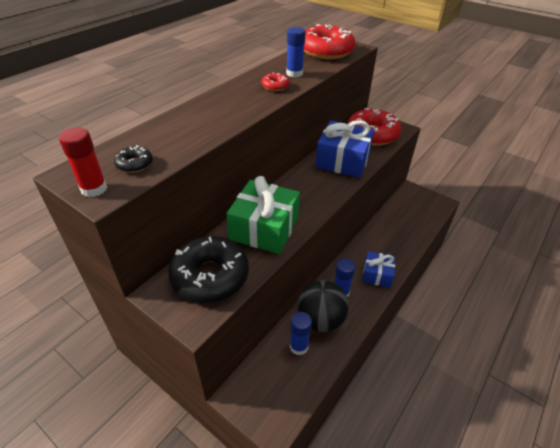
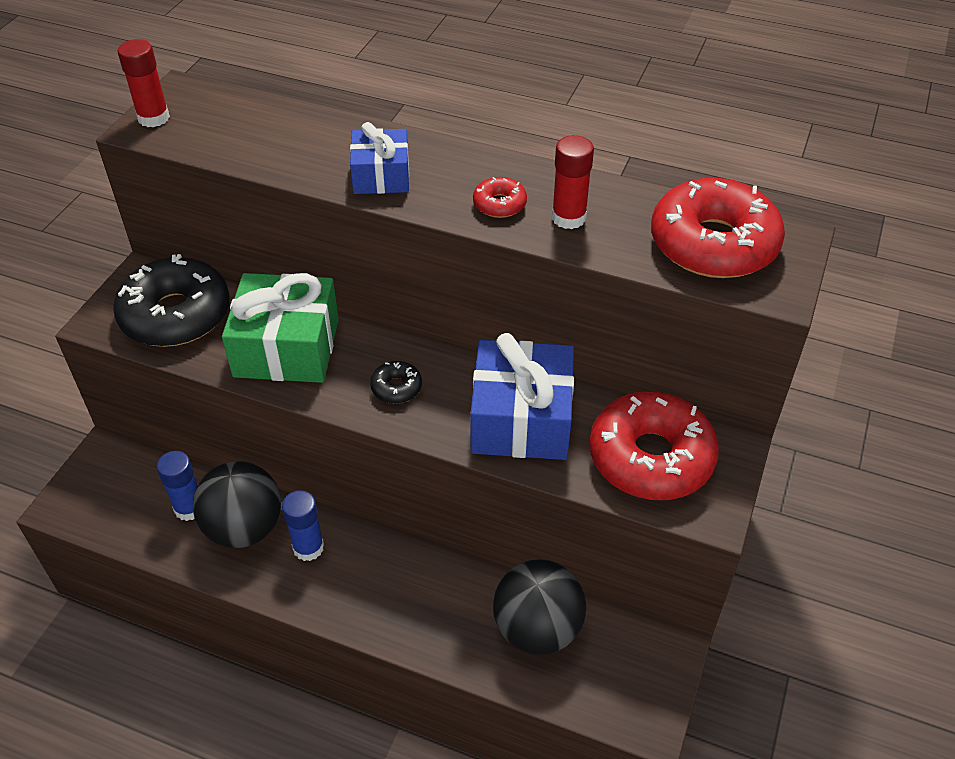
camera: 75 degrees right, 5 degrees up
black donut [114,145,153,173] -> black donut moved to [370,361,422,404]
blue glue stick [286,27,306,78] -> red glue stick [552,135,594,229]
blue gift [363,251,395,288] -> blue gift moved to [350,122,409,194]
none -> black ball [493,559,586,655]

